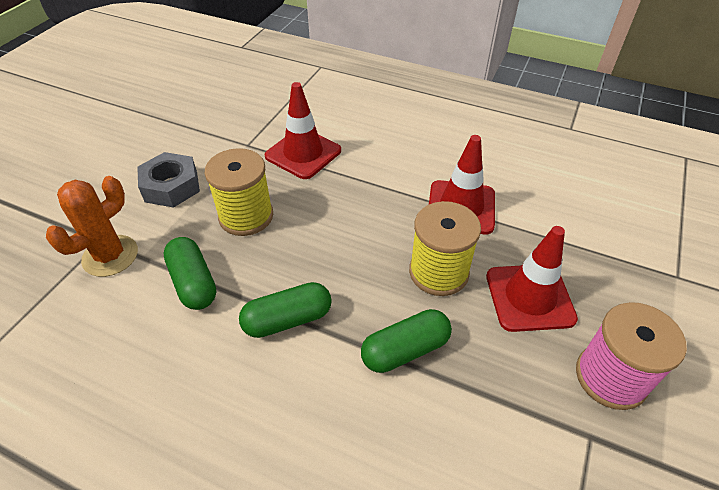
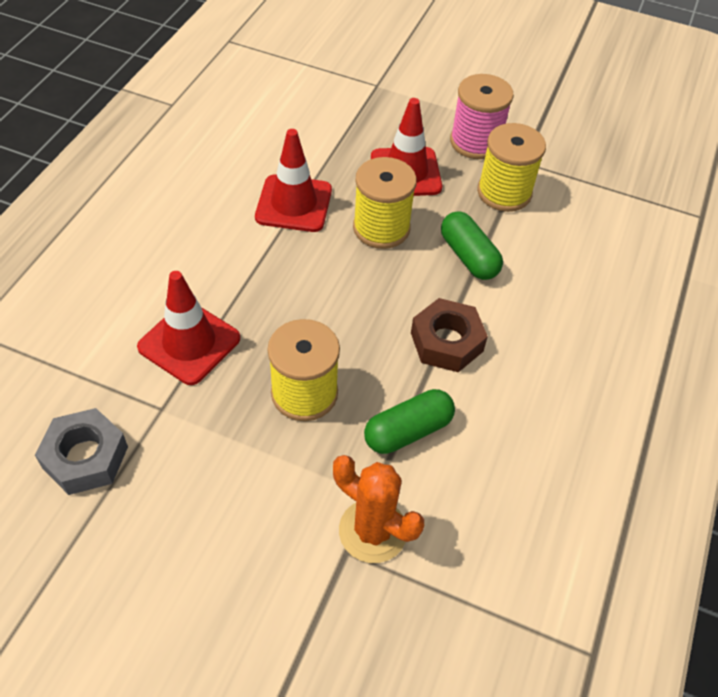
camera: 95 degrees left, 5 degrees up
grey nut [137,152,200,208] -> grey nut moved to [35,408,128,495]
green capsule [239,282,332,338] -> brown nut [411,298,488,372]
none -> yellow spool [477,123,546,212]

